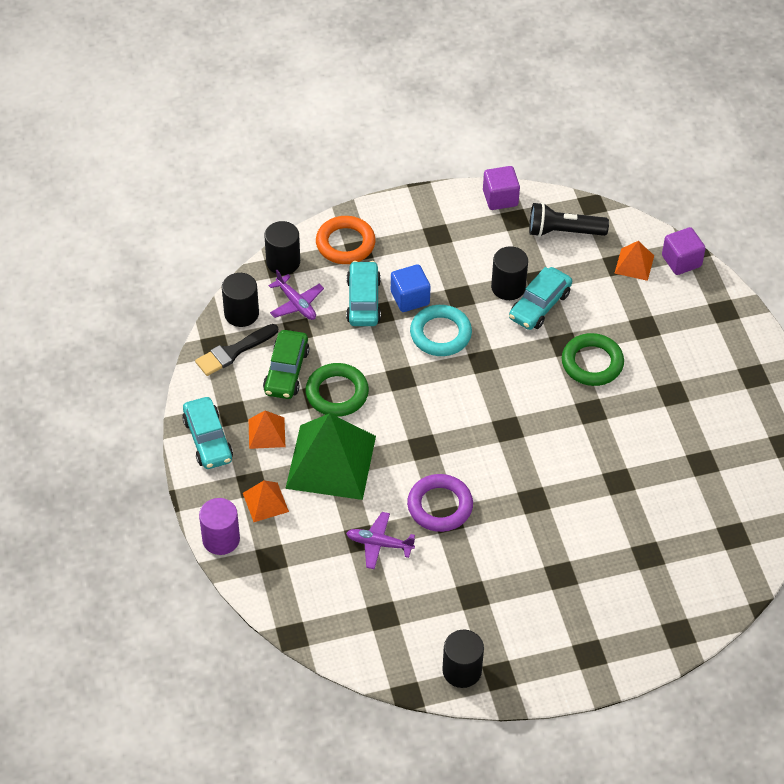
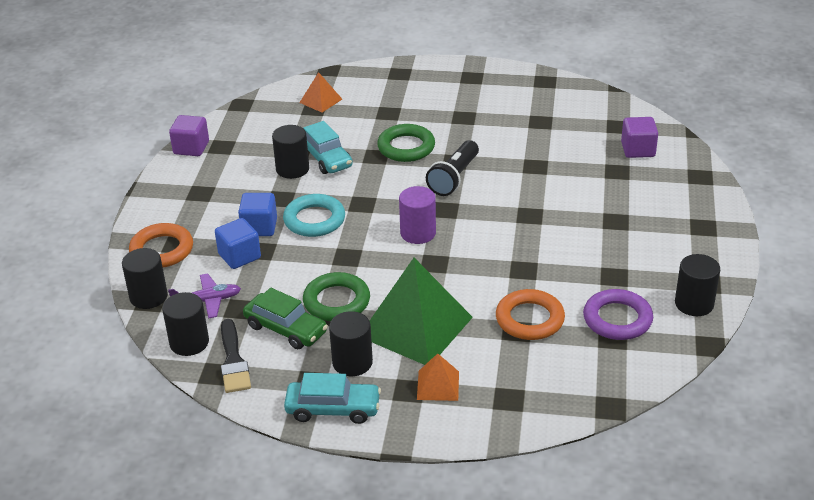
camera: 65 degrees left, 15 degrees down
purple cylinder [199,498,240,555] -> purple cylinder moved to [399,186,436,244]
orange pyramid [249,410,285,449] -> black cylinder [329,311,373,376]
turquoise car [346,261,381,326] -> blue cube [215,218,261,269]
purple plane [346,512,415,569] -> orange ring [496,289,565,340]
purple ring [407,474,473,532] -> purple ring moved to [583,289,653,340]
black flashlight [529,202,609,237] -> black flashlight moved to [426,140,479,196]
purple cube [662,227,706,275] -> purple cube moved to [621,117,658,158]

